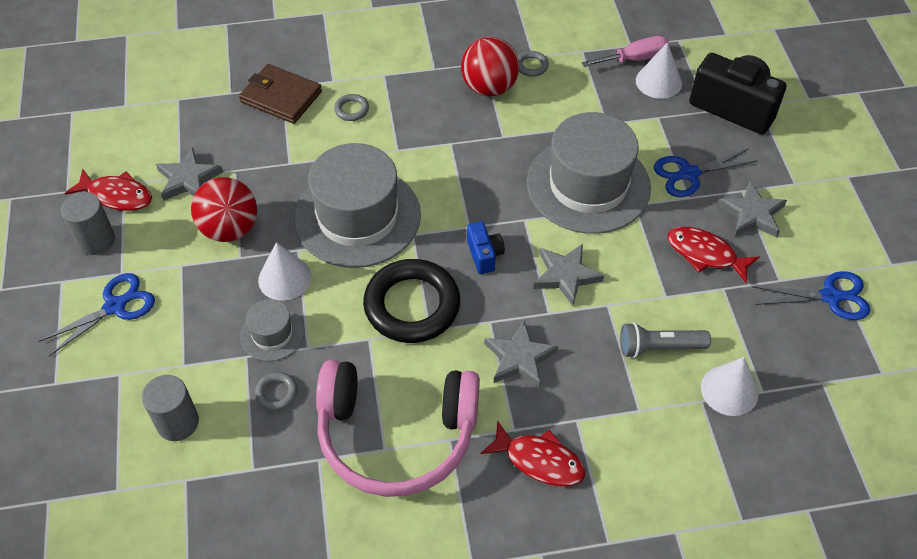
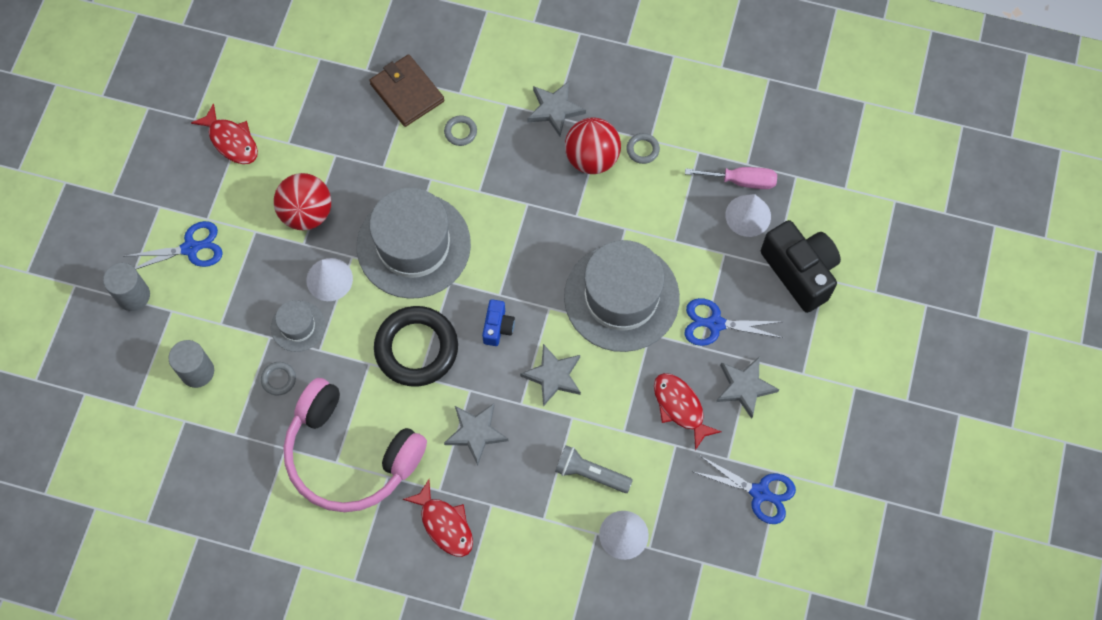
camera: 25 degrees right, 15 degrees up
grey cylinder [61,192,115,255] -> grey cylinder moved to [103,263,150,311]
grey star [156,147,223,201] -> grey star moved to [527,81,586,136]

